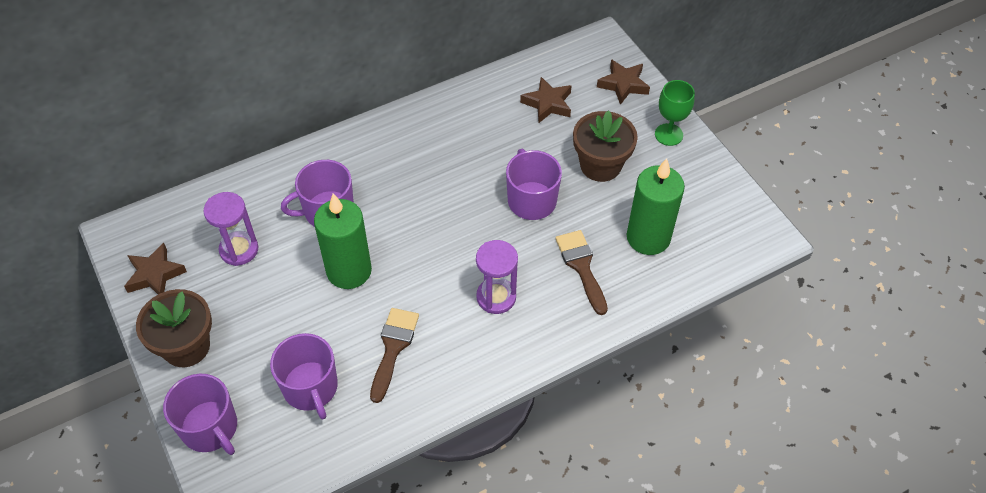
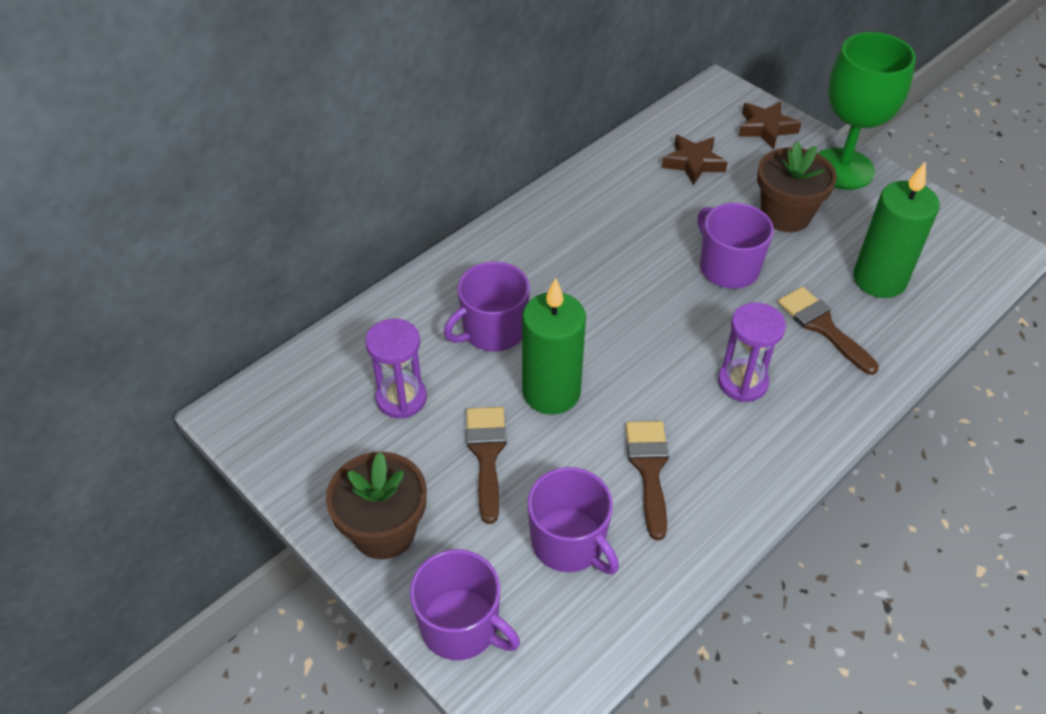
camera: 15 degrees left, 5 degrees down
brown star [124,243,187,294] -> none
green goblet [655,80,695,146] -> green goblet [818,32,916,190], size x1.83
none -> brown brush [466,407,507,524]

